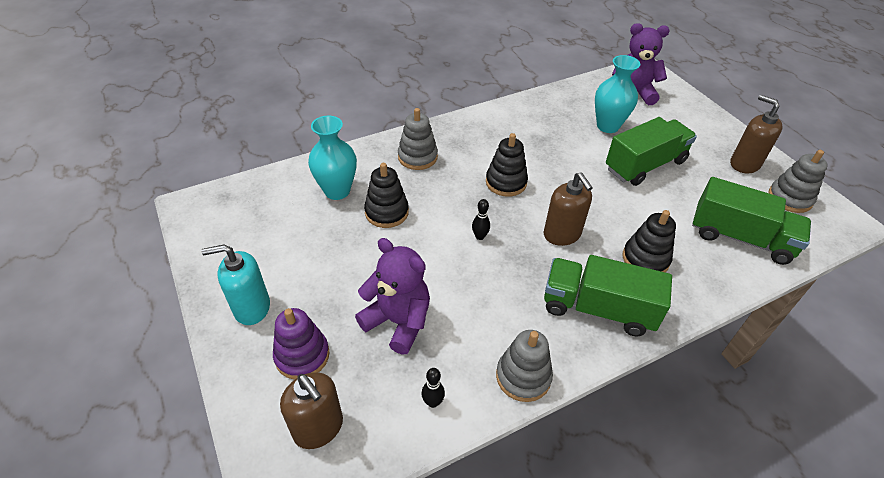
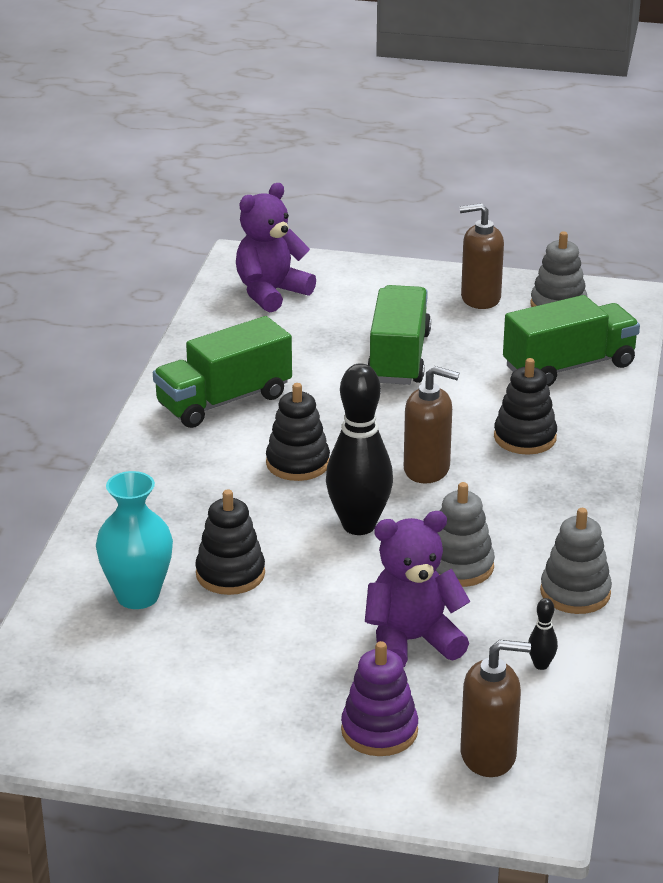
camera: 50 degrees left, 15 degrees down
turquoise soap dispenser [202,244,270,325] -> none
grey stacking toy [398,108,438,170] -> grey stacking toy moved to [436,482,495,587]
black bowling pin [472,199,490,240] -> black bowling pin [326,363,393,535], size x2.48
green truck [544,255,672,336] -> green truck moved to [153,316,292,428]
turquoise vase [595,55,640,133] -> none

